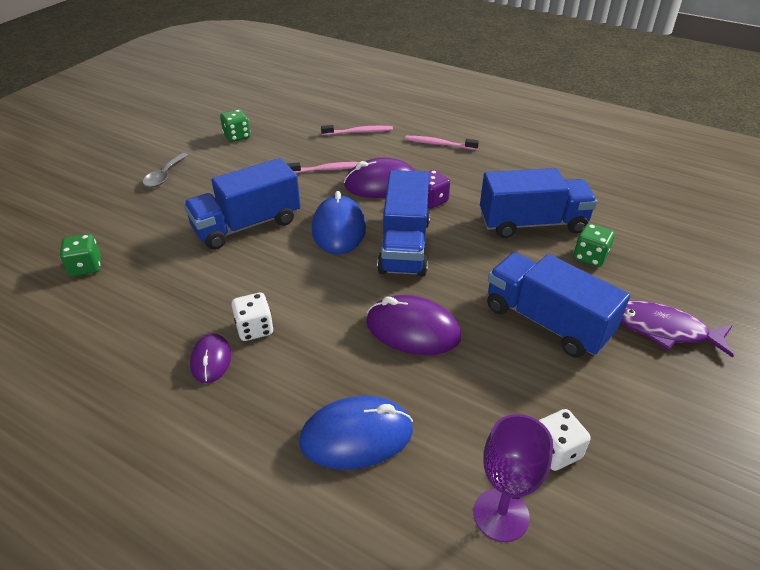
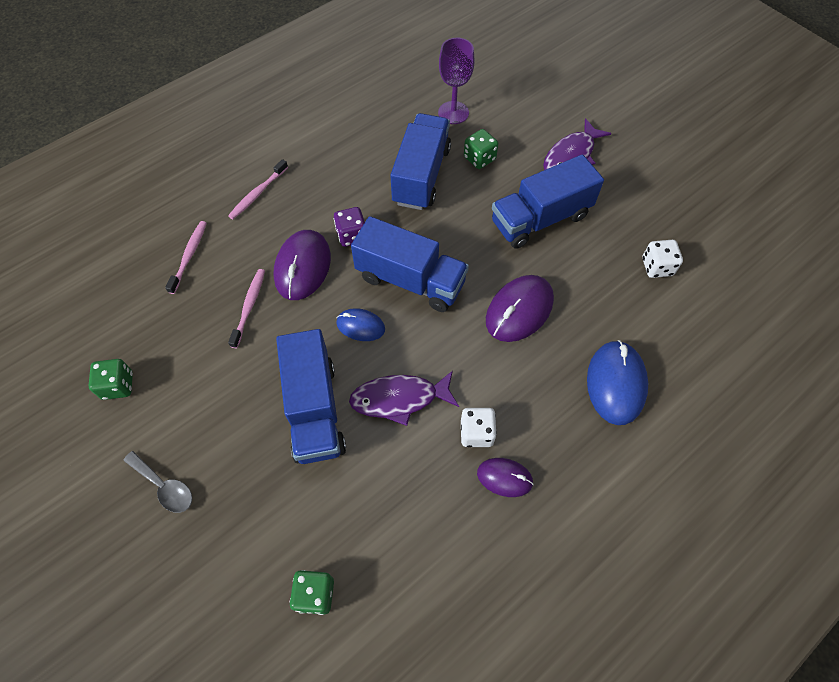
camera: 70 degrees left, 20 degrees up
blue mouse [312,191,366,254] -> blue mouse [336,308,385,341], size x0.59
purple goblet [474,414,553,542] -> purple goblet moved to [438,38,474,124]
none -> purple fish [349,370,459,426]

